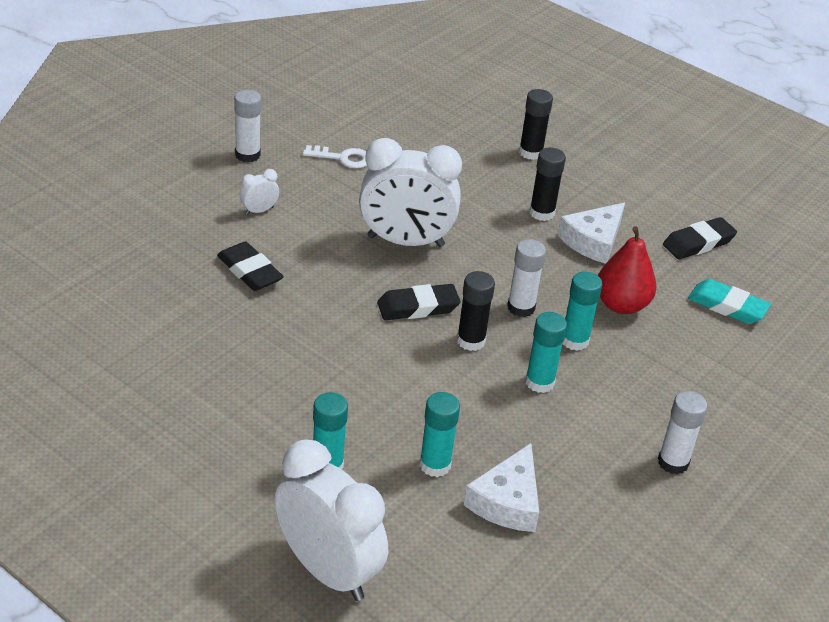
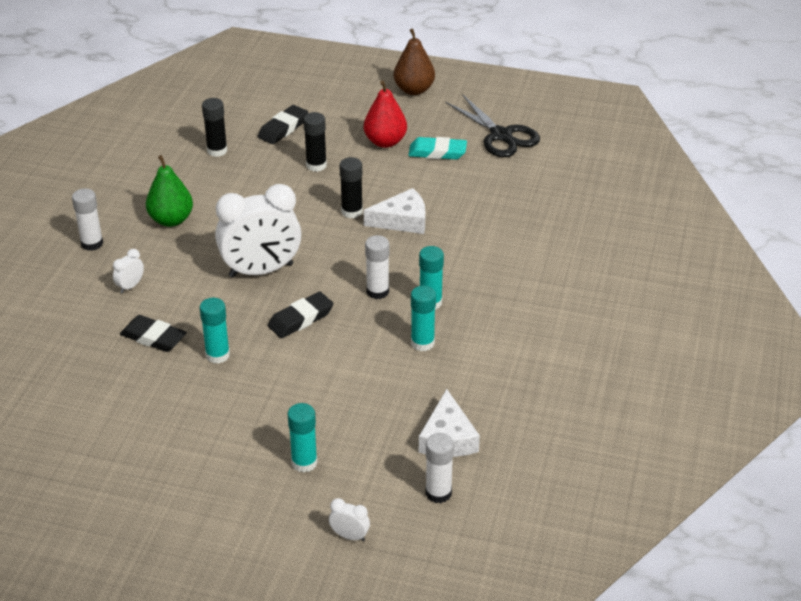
camera: 20 degrees left, 0 degrees up
white clock [274,439,388,601] -> white clock [329,498,370,541], size x0.41
white key [303,145,367,168] -> green pear [146,155,193,227]
turquoise glue stick [419,392,460,477] -> turquoise glue stick moved to [200,298,230,364]
black glue stick [457,271,495,351] -> black glue stick moved to [202,98,227,157]
white cheese [558,203,625,264] -> white cheese turned 120 degrees counterclockwise [364,188,425,234]
red pear [598,226,657,314] -> red pear moved to [364,81,407,148]
white glue stick [658,391,708,474] -> white glue stick moved to [425,433,454,503]
black eraser [663,217,737,259] -> black eraser moved to [258,105,308,144]
turquoise eraser [688,279,771,324] -> turquoise eraser moved to [408,137,467,160]
none -> brown pear [393,28,435,95]
none -> black scissors [446,94,540,157]

